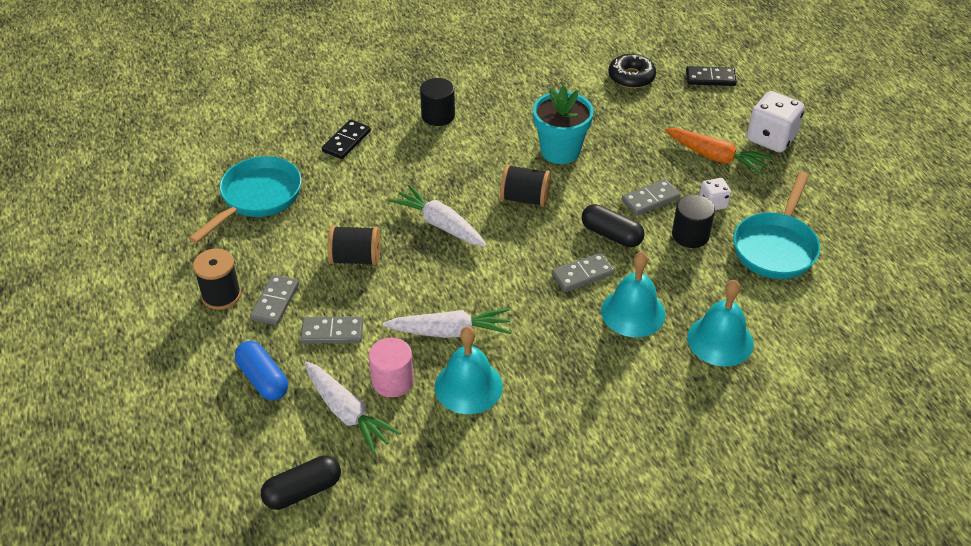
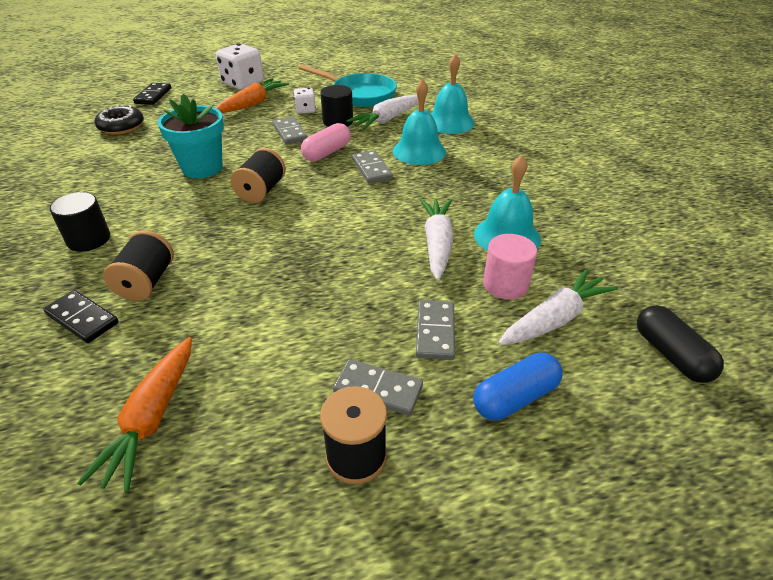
camera: 85 degrees left, 5 degrees down
turquoise pan [189,156,301,243] -> orange carrot [77,337,192,492]
black spool [328,226,380,265] -> black spool moved to [103,230,174,301]
white carrot [390,185,487,247] -> white carrot moved to [347,95,418,130]
black capsule [581,204,645,247] -> pink capsule [301,123,351,162]

